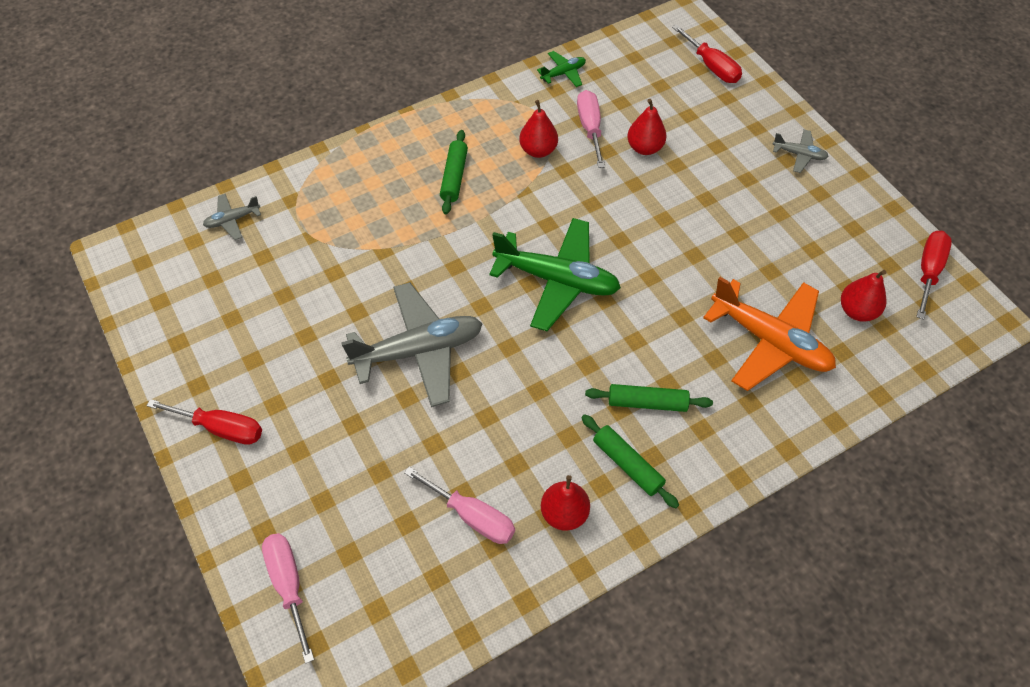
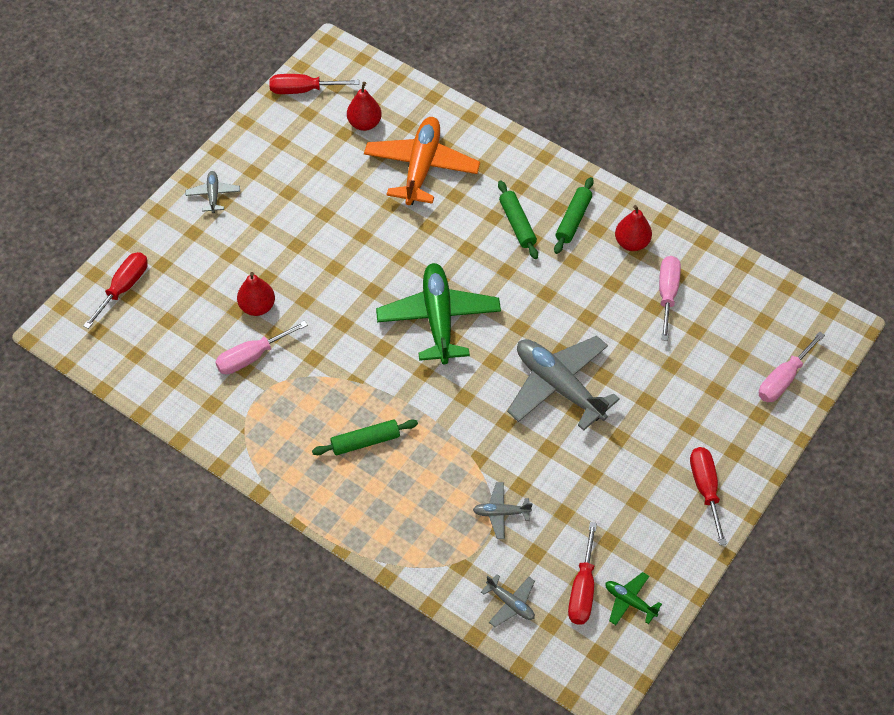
camera: 115 degrees left, 0 degrees up
red pear [519,100,558,158] -> none
green plane [537,51,586,87] -> green plane moved to [605,572,662,625]
none -> grey plane [473,482,533,539]
none -> red screwdriver [568,522,597,624]

